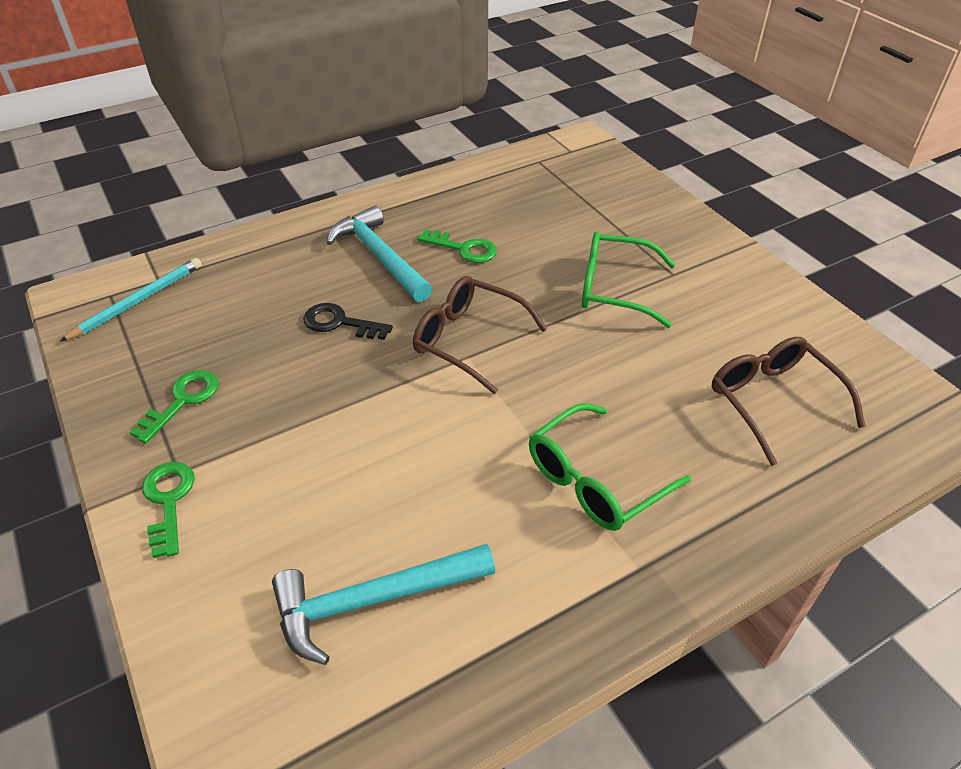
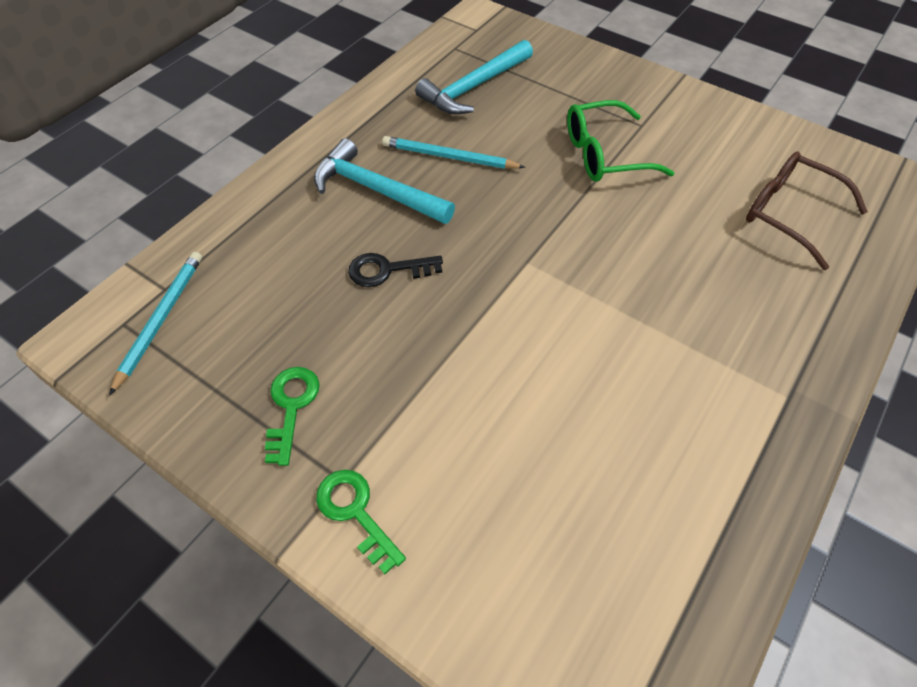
camera: 25 degrees left, 10 degrees up
turquoise hammer [272,544,495,665] -> turquoise hammer moved to [415,40,533,114]
brown glasses [413,276,547,394] -> none
green key [417,229,497,263] -> turquoise pencil [382,136,525,169]
green glasses [529,403,691,531] -> none

